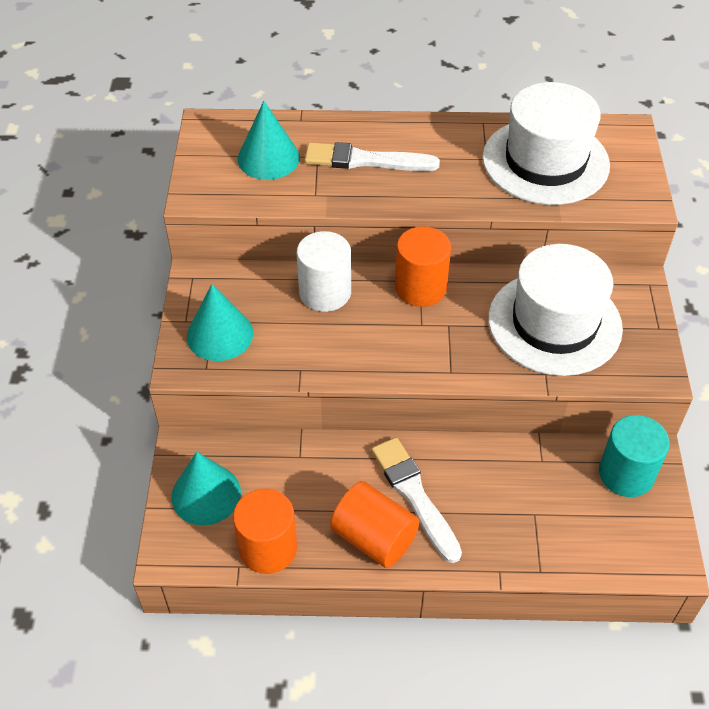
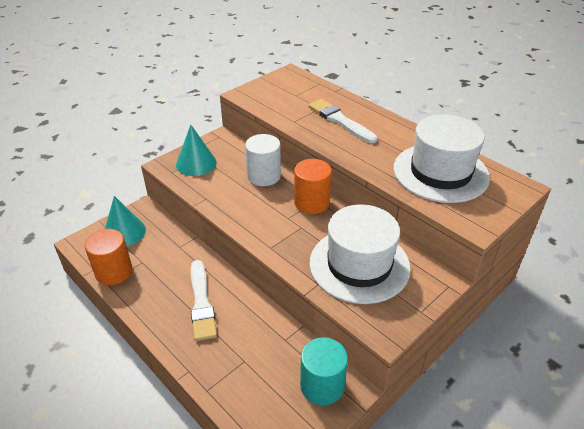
camera: 45 degrees right, 10 degrees down
turquoise cone [237,101,300,180] -> none
orange cylinder [330,481,420,568] -> none
white brush [371,437,462,563] -> white brush turned 150 degrees clockwise [191,260,217,341]

